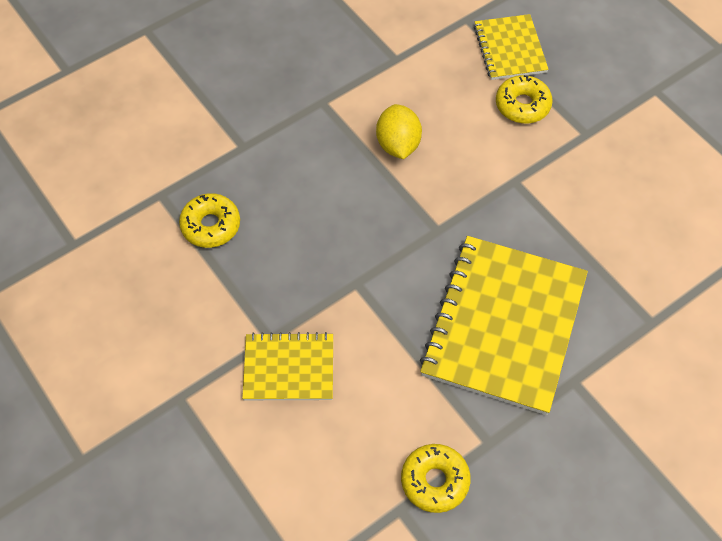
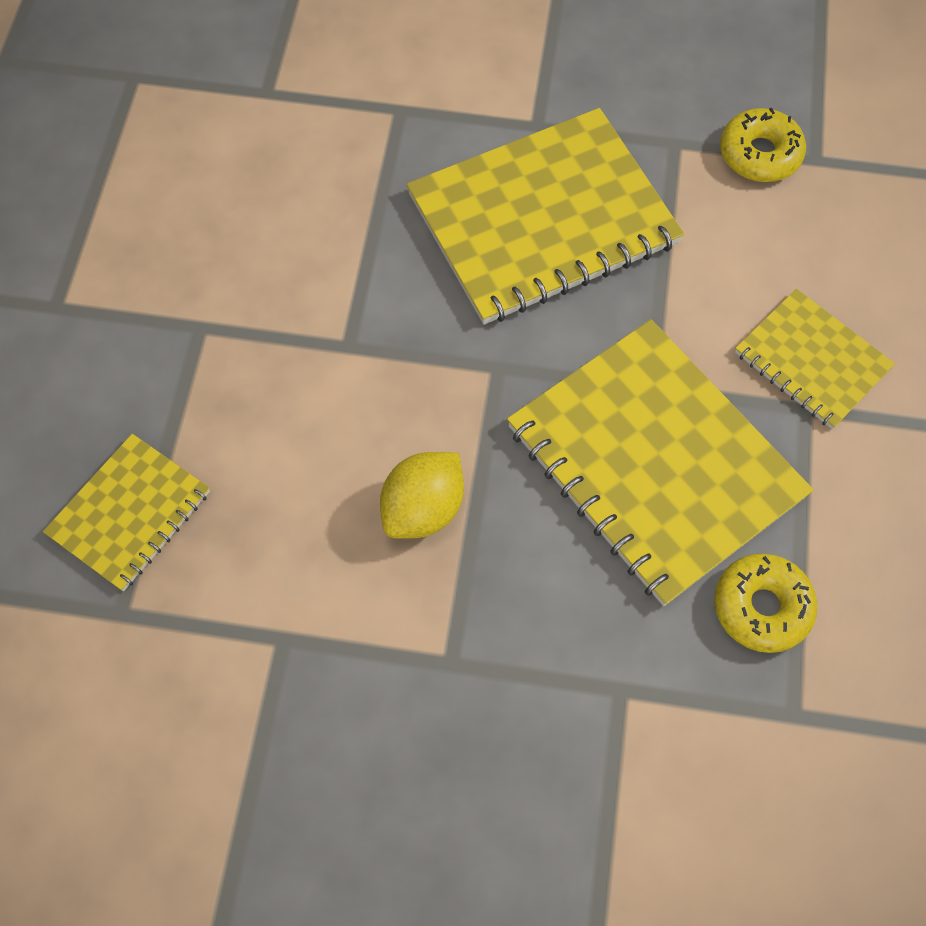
camera: 135 degrees left, 5 degrees up
yellow donut [496,75,553,124] -> none
none -> yellow notebook [507,319,814,606]

